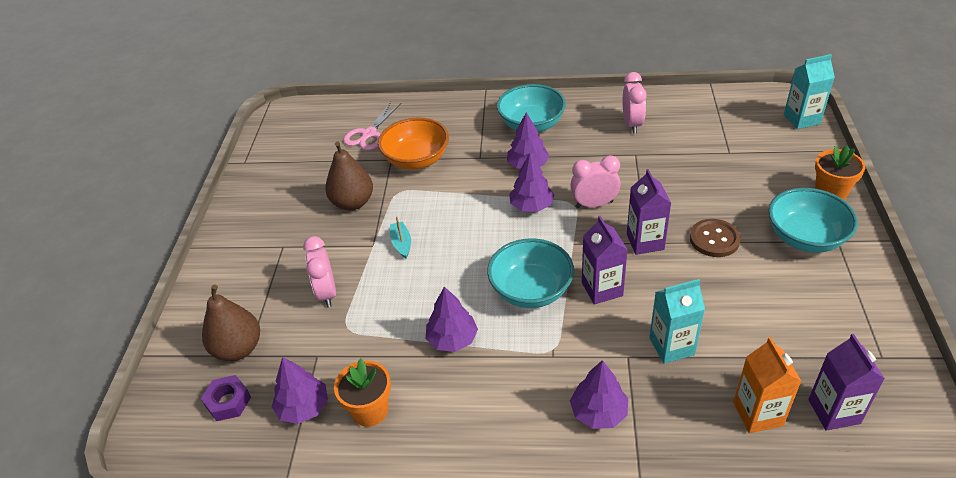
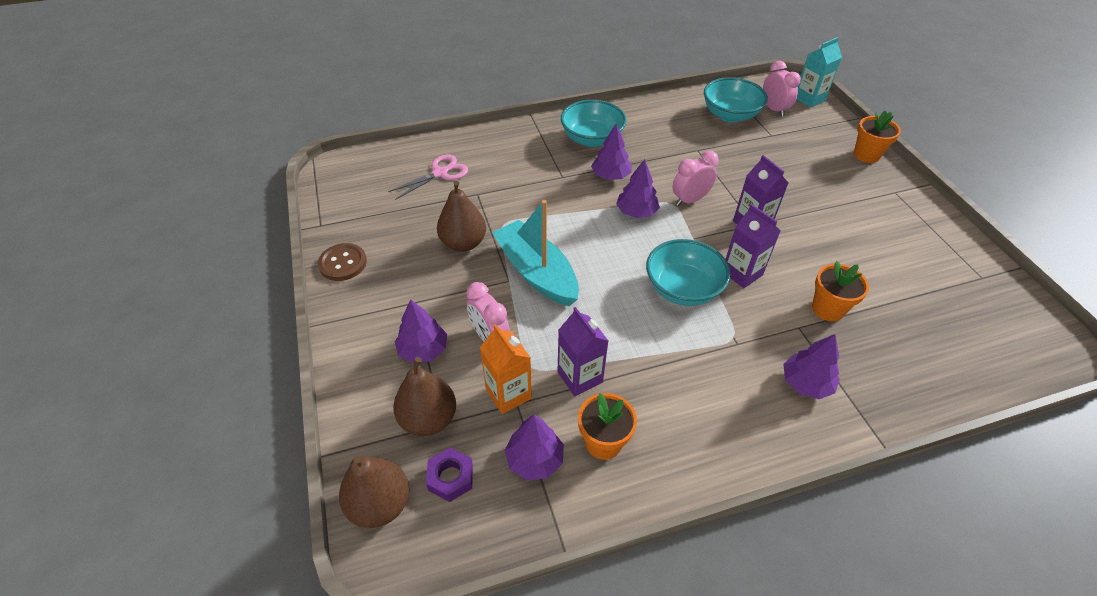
camera: 25 degrees left, 5 degrees up
pink scissors [343,102,401,150] -> pink scissors turned 135 degrees counterclockwise [388,155,468,200]
orange bowl [378,117,449,170] -> none
turquoise boat [390,217,411,259] -> turquoise boat [492,200,579,306], size x2.44
purple tree [426,286,478,352] -> purple tree moved to [395,299,447,364]
pink clock [623,72,647,134] -> pink clock moved to [763,61,801,117]
turquoise carton [649,279,705,364] -> orange flower pot [812,261,869,322]
brown button [690,219,741,257] -> brown button moved to [318,243,367,281]
orange carton [733,337,801,433] -> orange carton moved to [480,324,532,414]
turquoise bowl [768,188,858,253] -> turquoise bowl moved to [704,77,768,122]
purple carton [808,334,885,431] -> purple carton moved to [557,307,609,396]
none -> brown pear [339,455,409,528]

